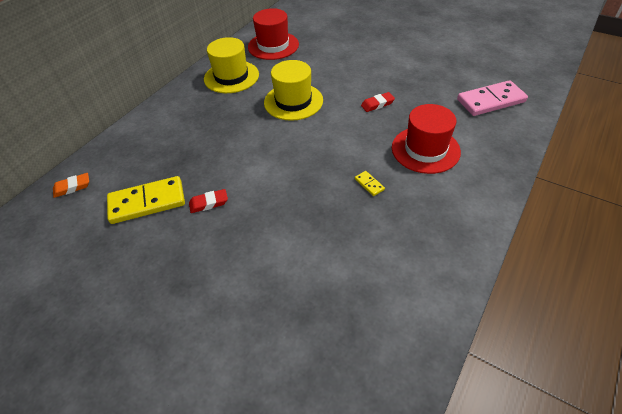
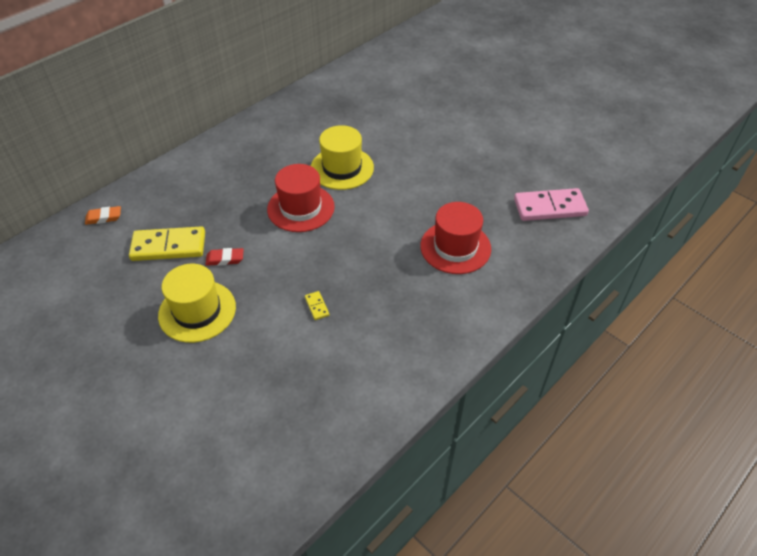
camera: 10 degrees right, 0 degrees up
yellow hat [204,37,259,93] -> yellow hat moved to [158,264,236,343]
red hat [248,8,299,60] -> red hat moved to [267,164,335,232]
yellow domino [355,171,385,196] -> yellow domino moved to [305,291,329,320]
red eraser [361,92,395,112] -> none

